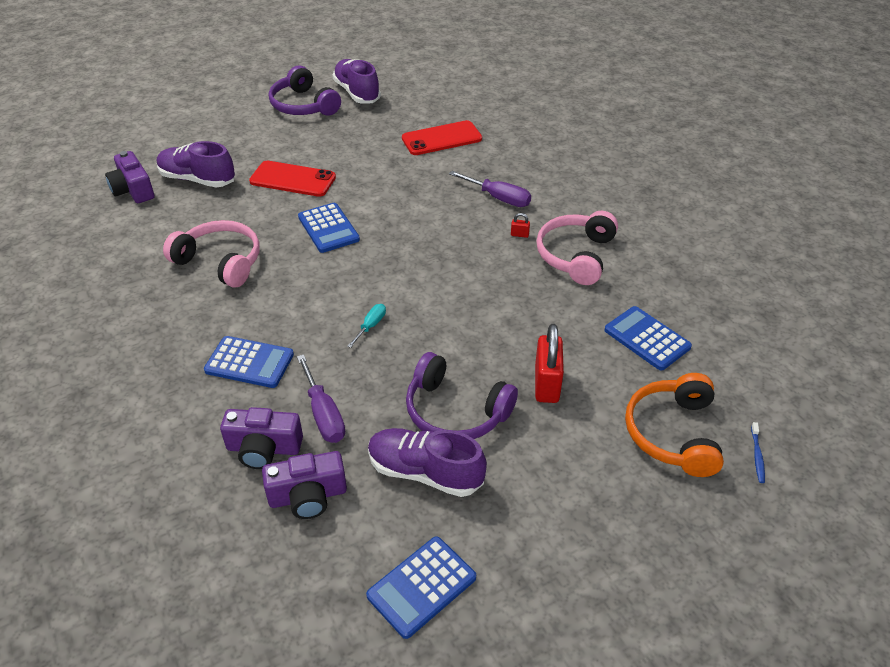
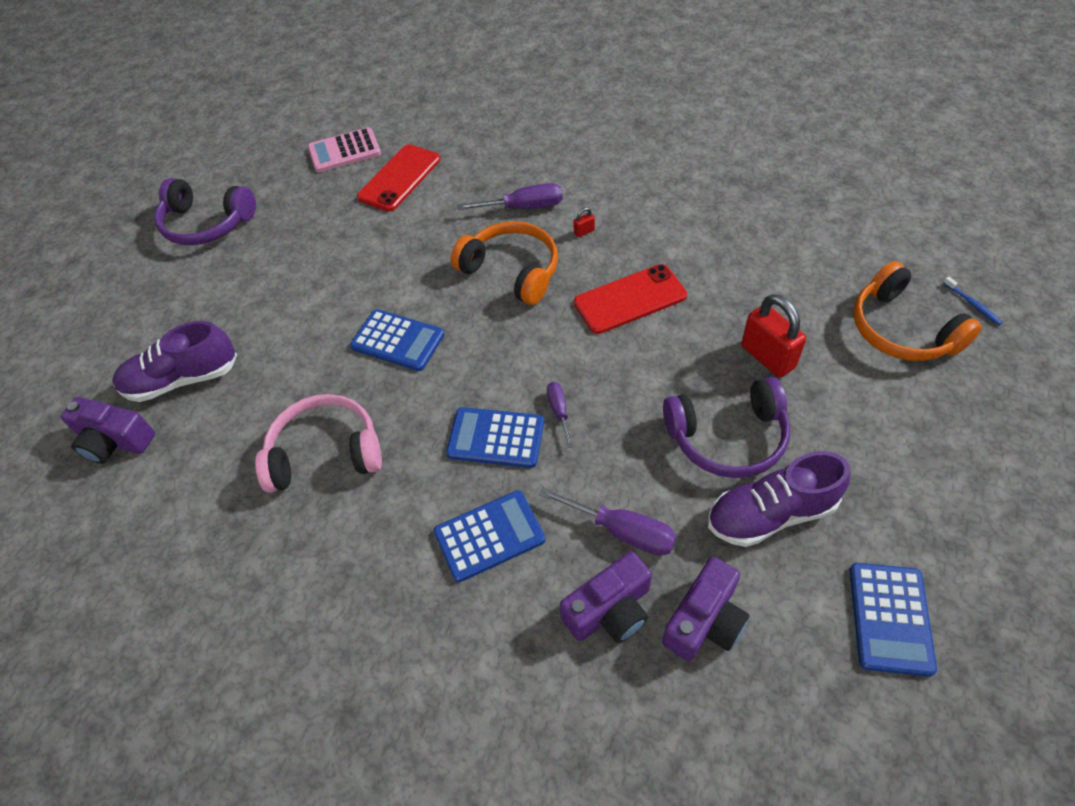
camera: 35 degrees left, 10 degrees up
red phone [249,161,336,197] -> red phone moved to [574,264,687,334]
purple shoe [333,59,381,104] -> none
turquoise screwdriver [347,304,386,348] -> purple screwdriver [547,382,574,448]
pink headphones [536,211,618,285] -> none
blue calculator [604,306,692,371] -> blue calculator moved to [446,407,544,468]
none -> pink calculator [307,127,381,173]
none -> orange headphones [451,221,558,305]

